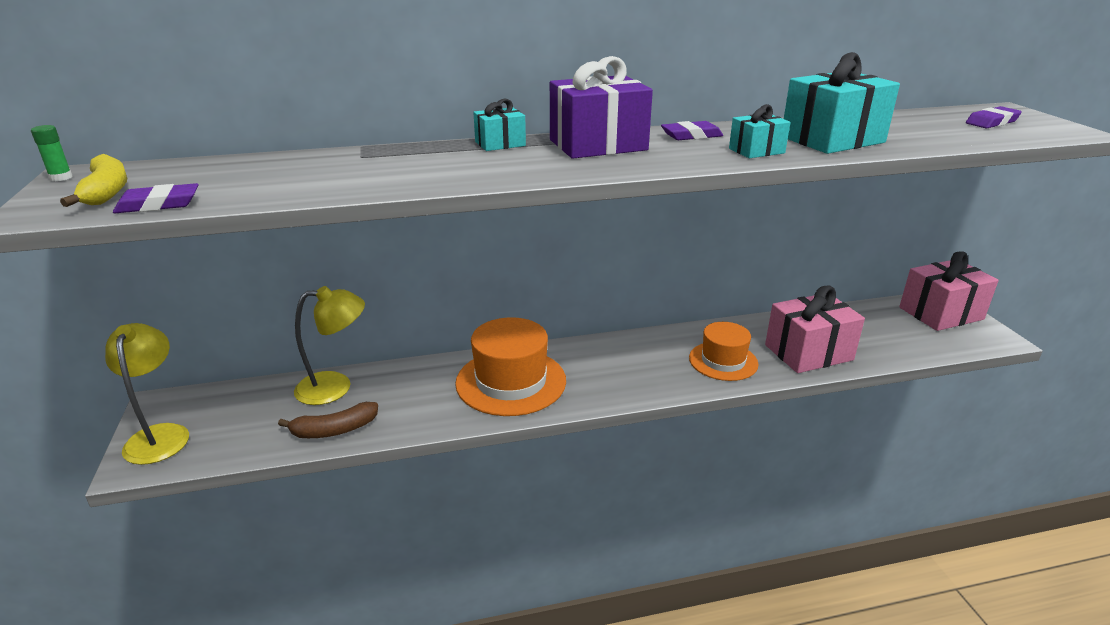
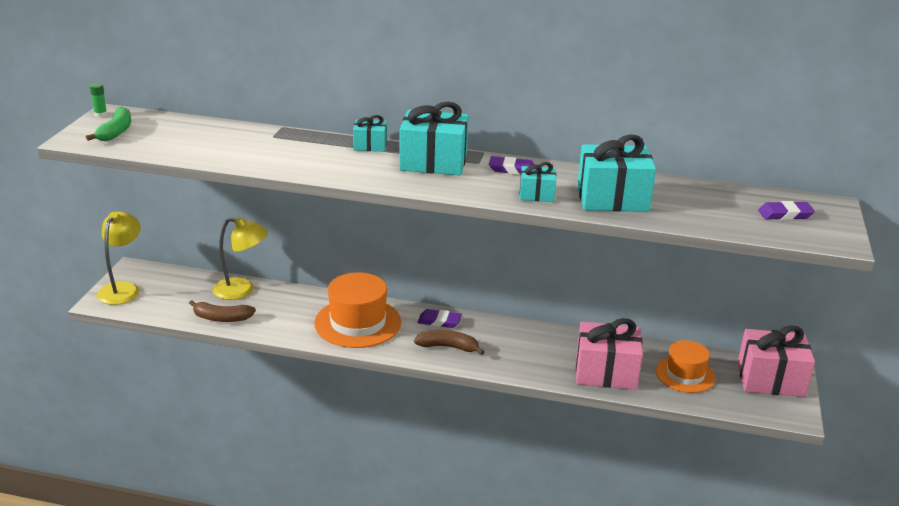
camera: 25 degrees right, 0 degrees up
yellow banana [60,154,127,207] -> green banana [86,107,131,141]
purple eraser [113,183,199,213] -> purple eraser moved to [417,309,462,328]
purple gift [550,56,653,159] -> turquoise gift [399,102,469,176]
orange hat [689,322,759,381] -> orange hat moved to [656,340,716,393]
none -> brown banana [414,330,485,355]

